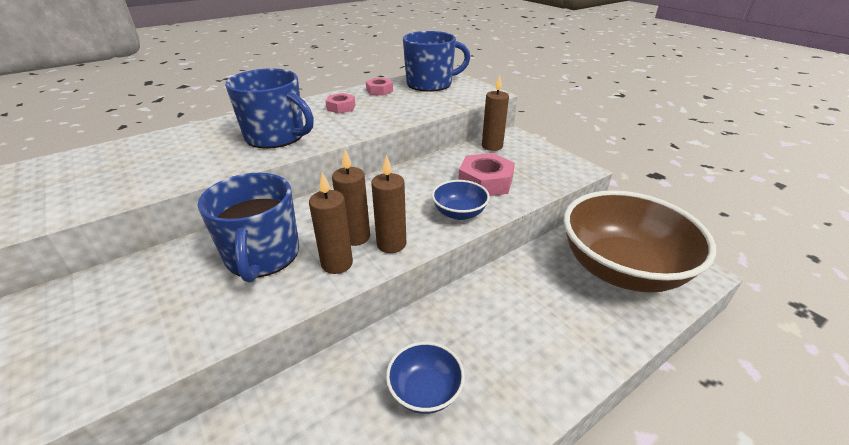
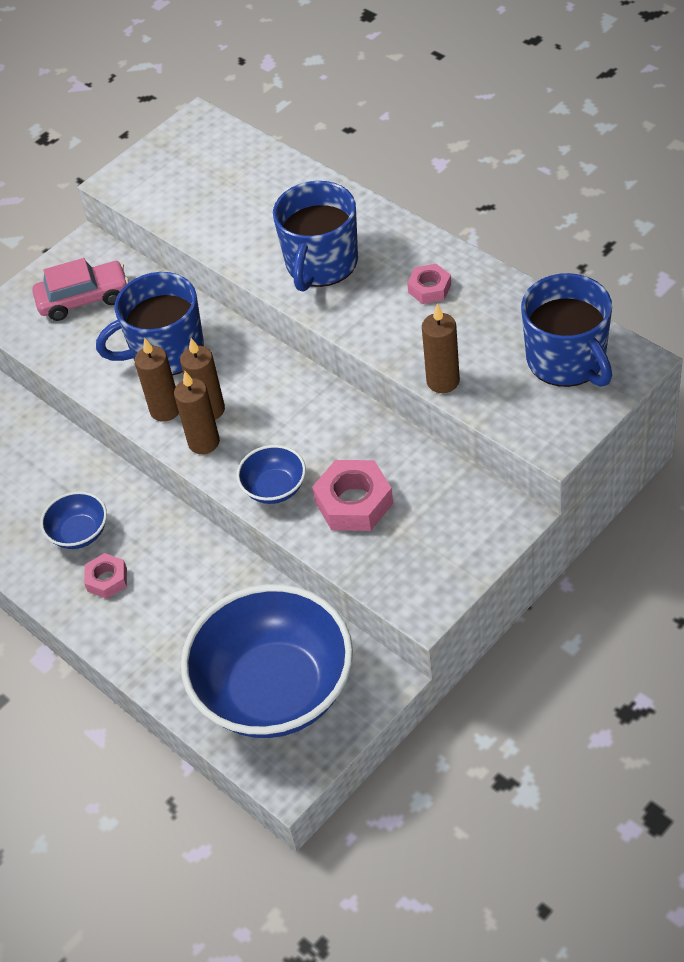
camera: 85 degrees right, 15 degrees up
pink nut [366,78,393,96] -> pink nut moved to [84,553,127,599]
brown candle [482,75,509,151] -> brown candle moved to [422,304,460,393]
brown bowl [563,190,716,293] -> blue bowl [181,584,353,738]
none -> pink car [32,258,129,321]

